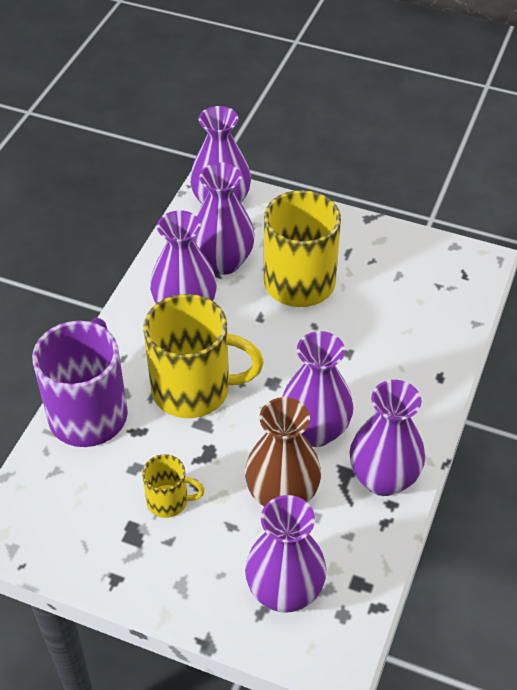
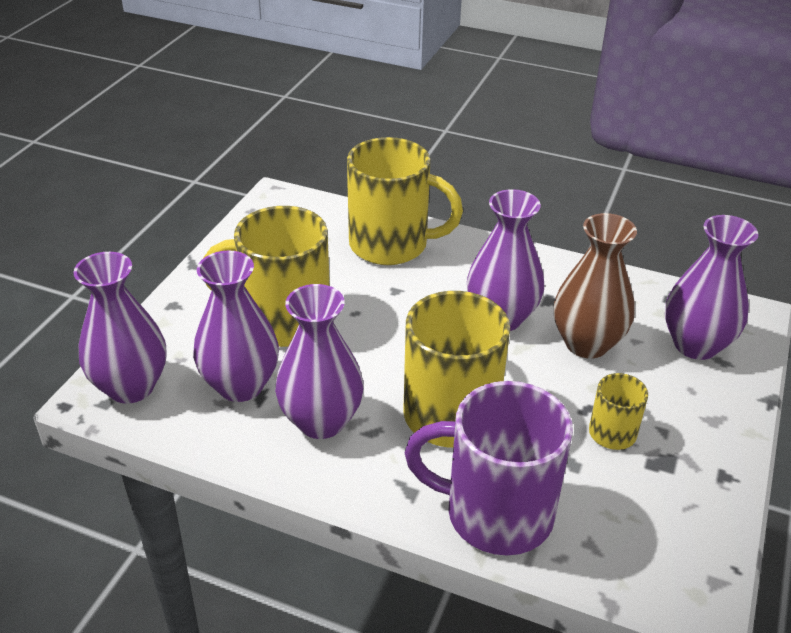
camera: 90 degrees left, 10 degrees down
purple vase [349,380,425,496] -> none
none -> yellow mug [347,137,463,265]

